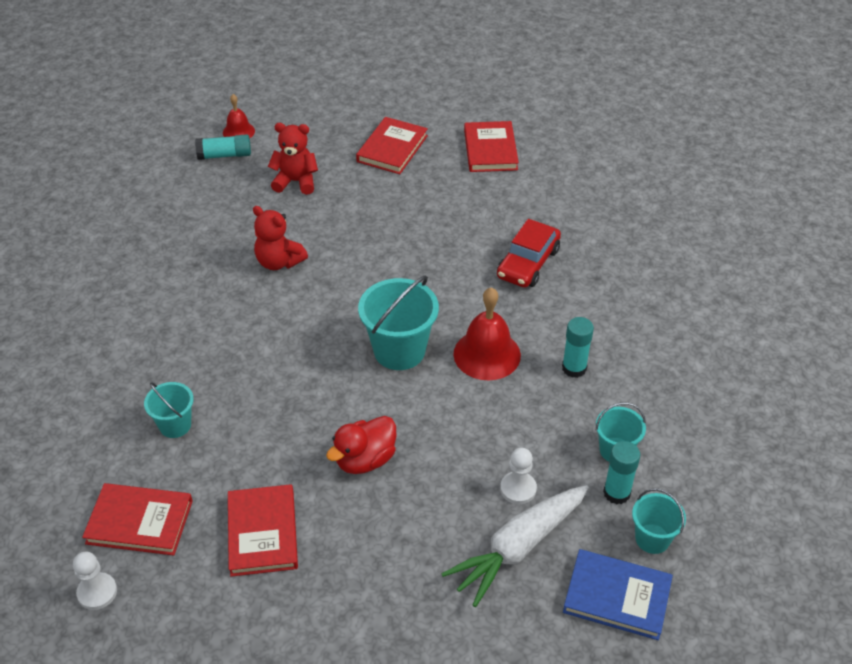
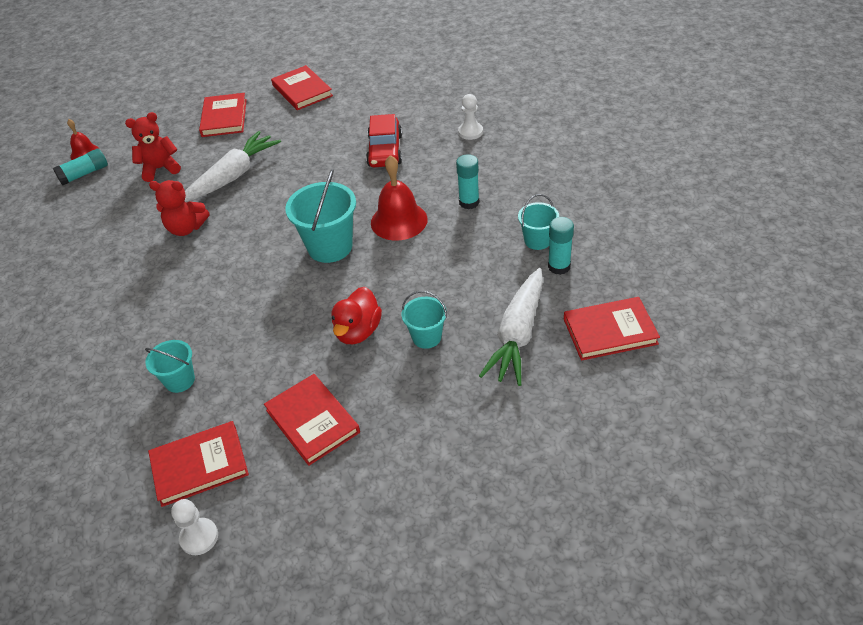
camera: 25 degrees left, 0 degrees up
white pawn [500,448,537,504] -> white pawn moved to [458,94,483,140]
blue book [563,549,673,640] -> red book [564,297,660,361]
turquoise bucket [632,488,686,554] -> turquoise bucket moved to [402,291,447,349]
none -> white carrot [184,131,281,202]

